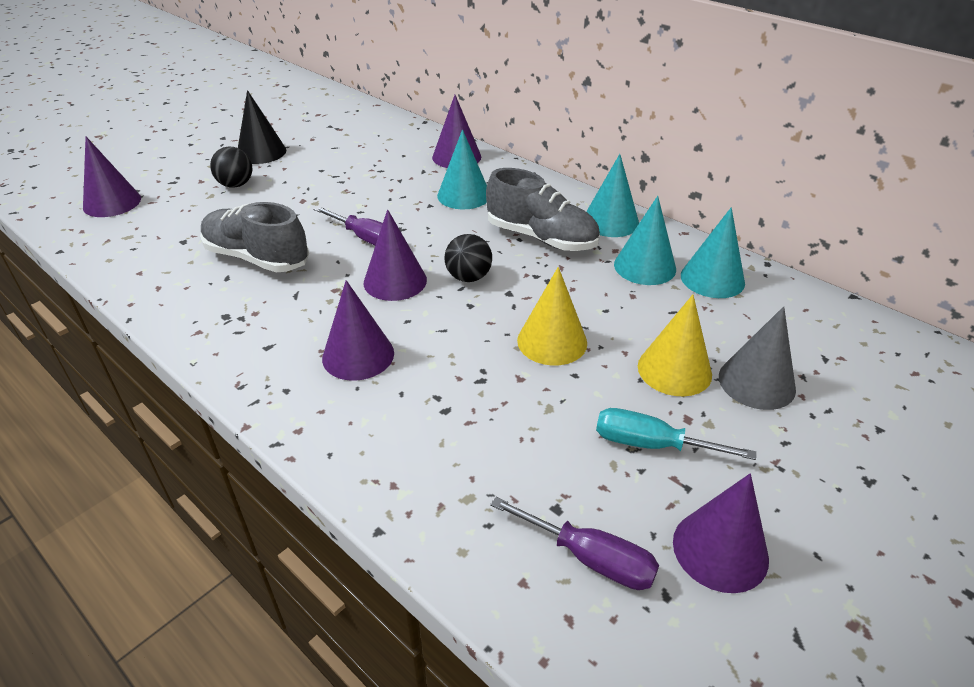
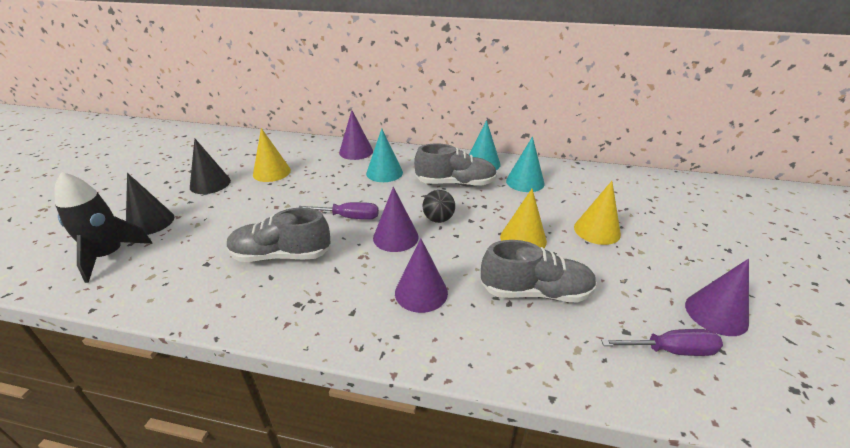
camera: 30 degrees left, 5 degrees down
purple cone [83,137,141,217] -> black rocket [54,172,152,283]
black ball [210,147,252,188] -> none
turquoise screwdriver [596,408,756,460] -> none
turquoise cone [681,207,745,298] -> none
grey cone [719,306,796,410] -> none
none -> black cone [126,173,174,235]
none -> yellow cone [253,128,291,182]
none -> grey shoe [481,240,597,303]

